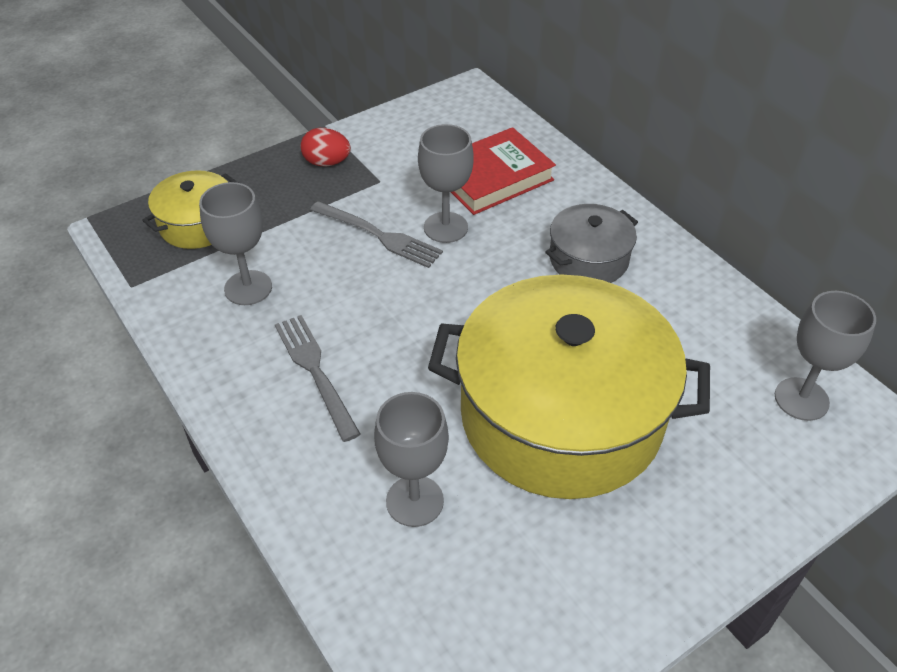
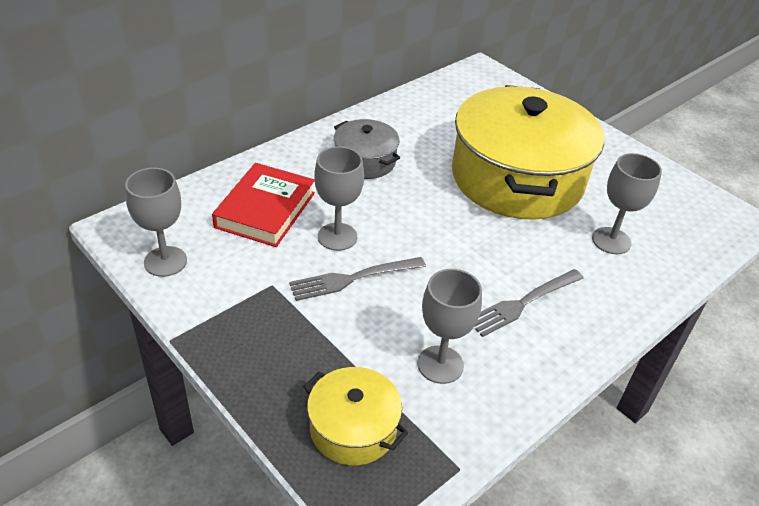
camera: 100 degrees left, 5 degrees down
red egg [301,128,351,167] -> none
grey fork [310,201,443,268] -> grey fork turned 135 degrees counterclockwise [289,257,426,301]
red book [451,127,556,215] -> red book turned 60 degrees clockwise [212,163,315,247]
grey goblet [775,291,876,421] -> grey goblet moved to [125,168,187,277]

